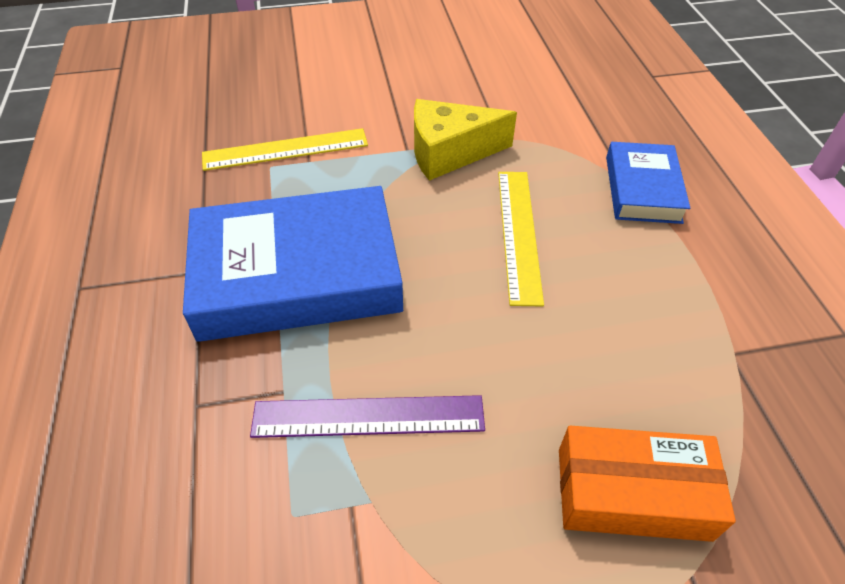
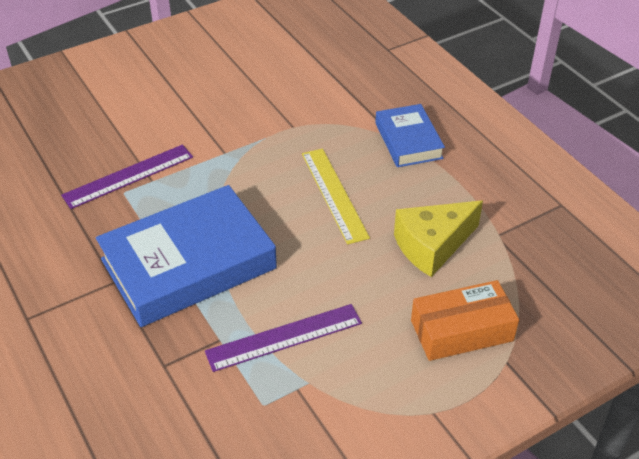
camera: 20 degrees left, 5 degrees down
yellow ruler [202,128,368,171] -> purple ruler [61,145,193,209]
yellow cheese [414,99,517,181] -> yellow cheese moved to [394,200,483,277]

